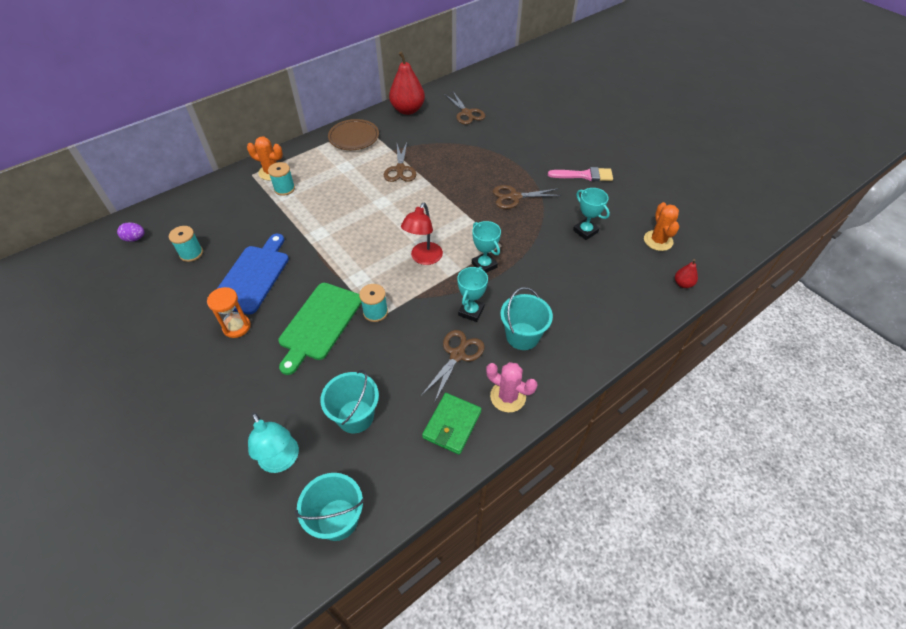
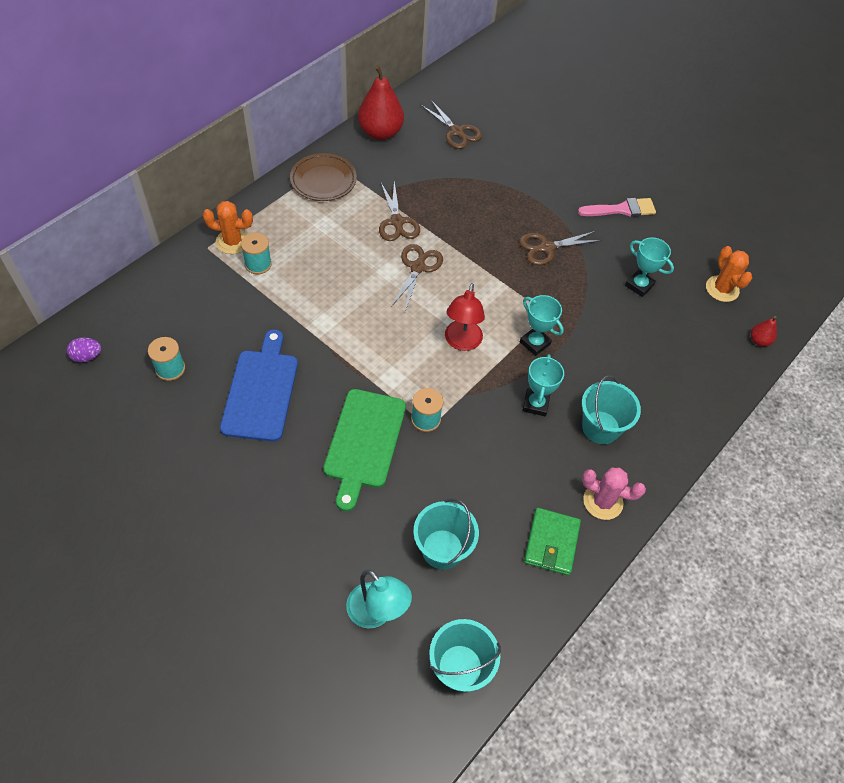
camera: 15 degrees left, 5 degrees up
orange hourglass [207,287,251,338] -> none
brown scissors [421,330,485,403] -> brown scissors moved to [391,244,443,311]

